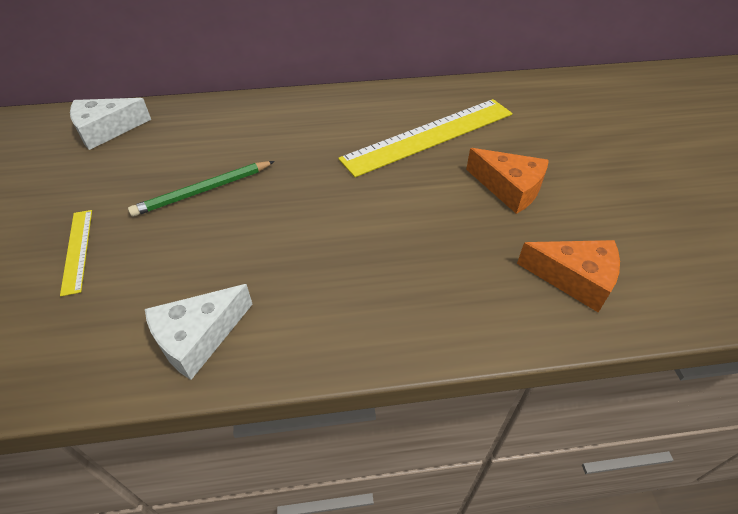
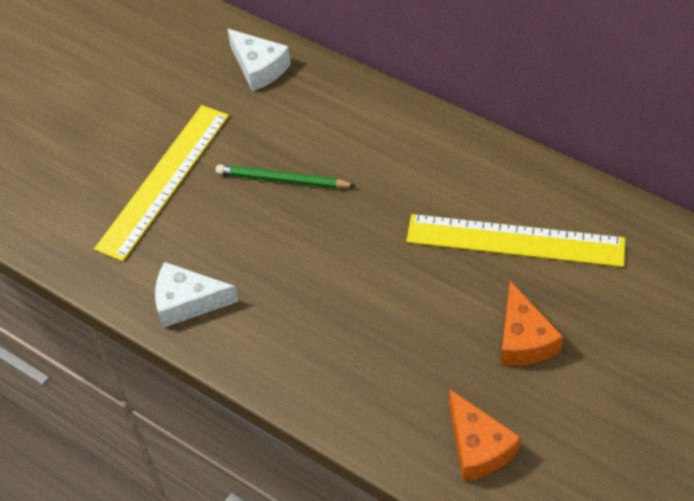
camera: 45 degrees right, 5 degrees up
yellow ruler [60,210,92,296] -> yellow ruler [94,105,229,262], size x2.11
white cheese [70,98,151,150] -> white cheese turned 150 degrees counterclockwise [227,29,291,91]

